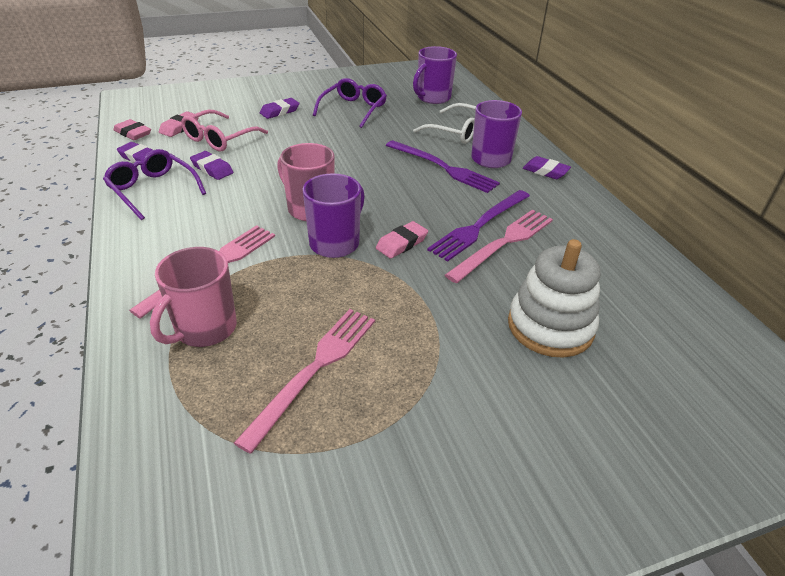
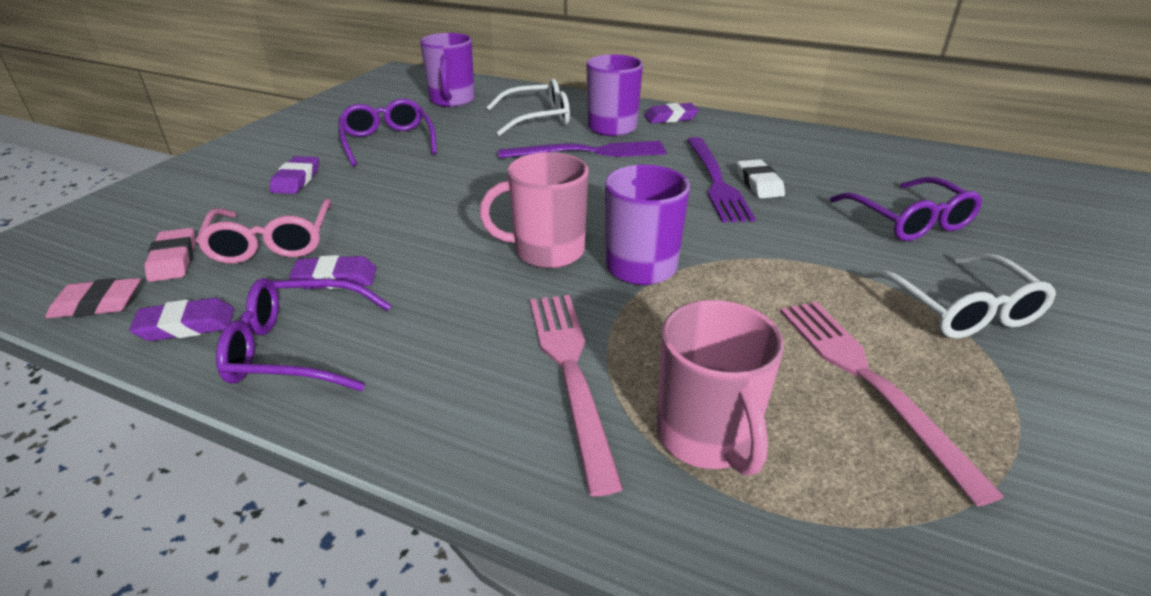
camera: 45 degrees left, 5 degrees down
pink eraser [376,221,428,259] -> none
pink fork [445,209,553,283] -> white eraser [737,159,785,198]
white stacking toy [508,239,600,358] -> purple glasses [830,177,982,241]
none -> white glasses [864,253,1056,338]

